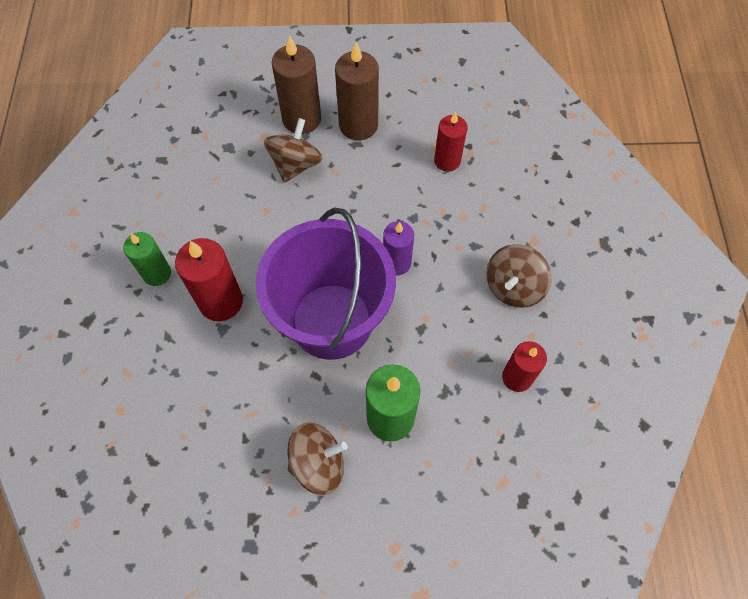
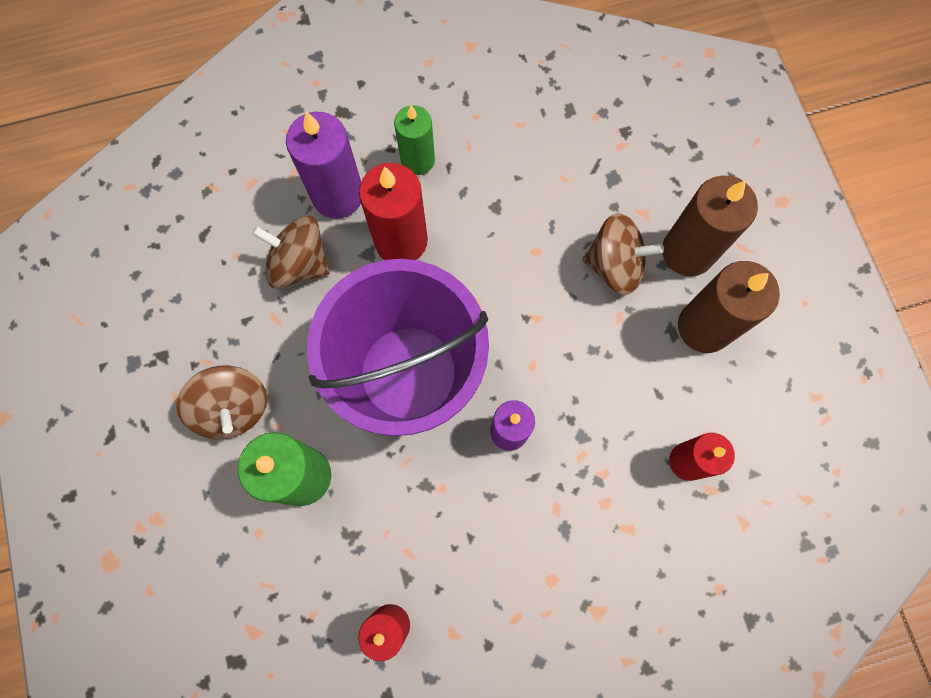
camera: 75 degrees right, 10 degrees up
brown spinning top [486,244,552,308] -> brown spinning top moved to [252,216,330,289]
none -> purple candle [286,112,361,218]

